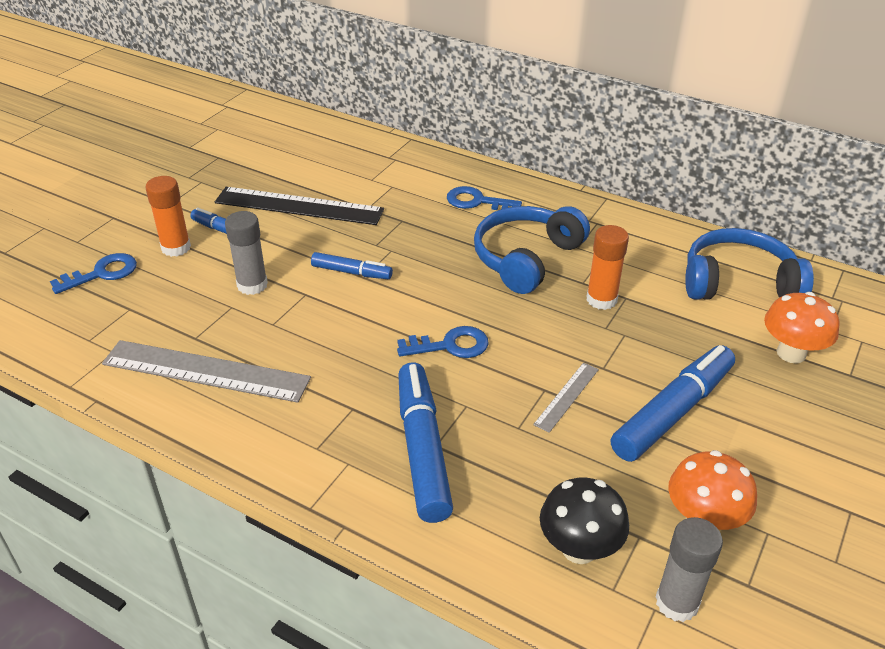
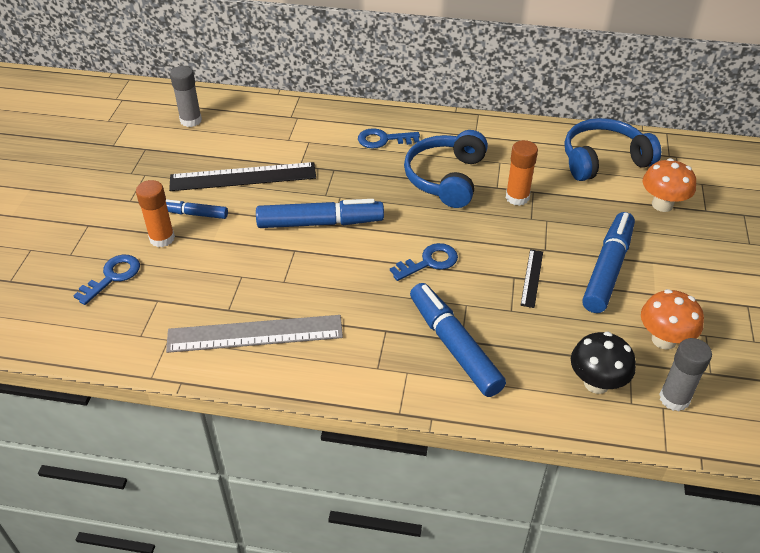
camera: 20 degrees left, 5 degrees up
grey glue stick [225,211,268,295] -> grey glue stick moved to [170,66,202,127]
blue marker [311,252,393,279] -> blue marker [256,199,384,228], size x1.84
grey ruler [533,362,599,433] -> black ruler [520,249,543,308]

